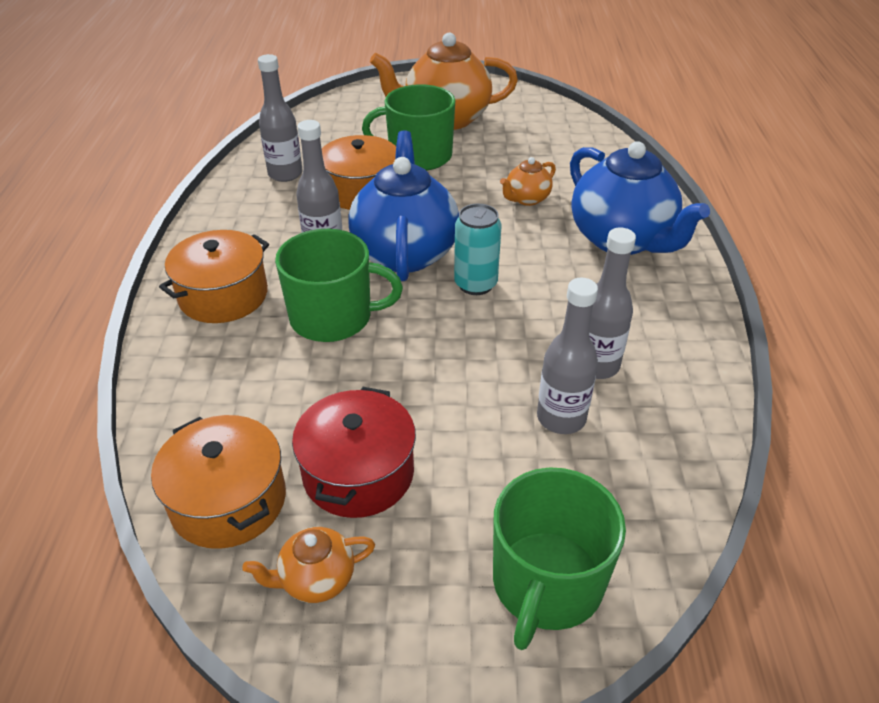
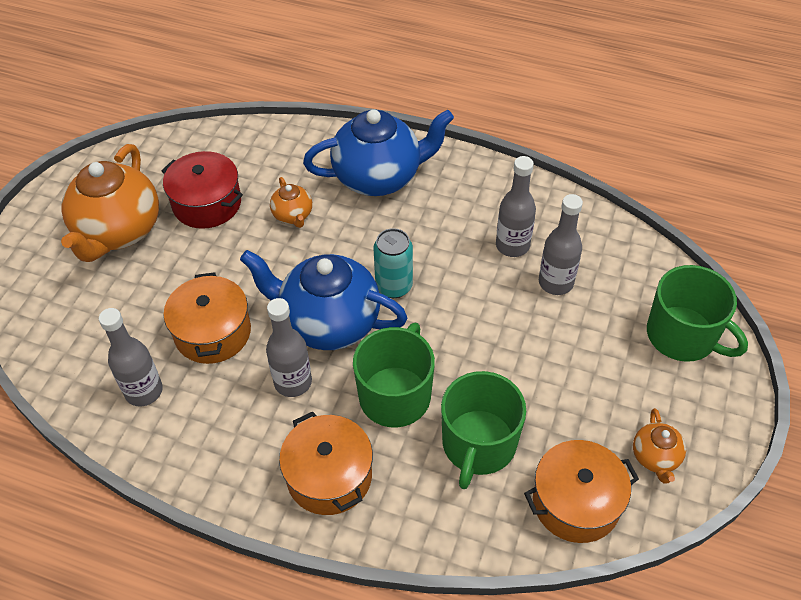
camera: 70 degrees left, 10 degrees up
red pot [292,387,416,518] -> red pot moved to [161,151,243,229]
green mug [362,84,455,171] -> green mug moved to [441,371,526,489]

